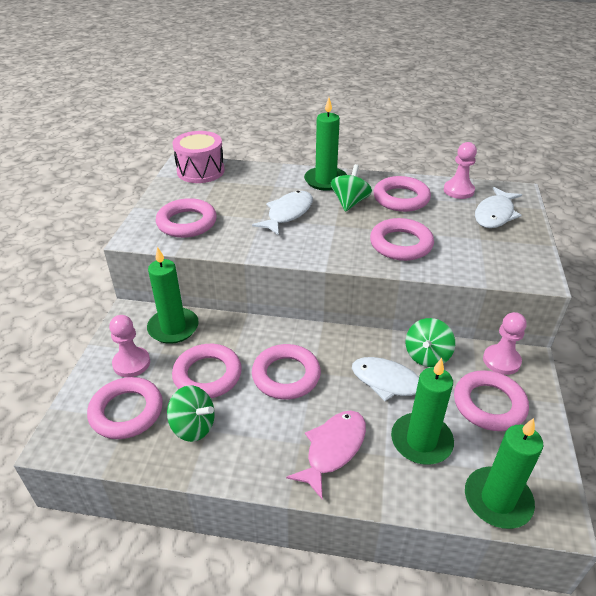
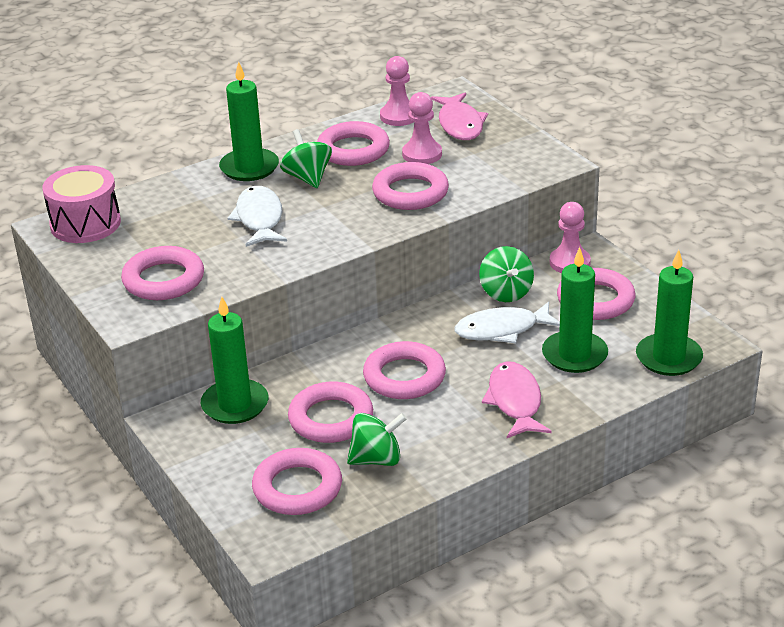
camera: 40 degrees left, 5 degrees down
pink pawn [109,315,150,377] -> pink pawn moved to [402,92,442,164]
white fish [475,187,522,228] -> pink fish [431,92,488,140]

